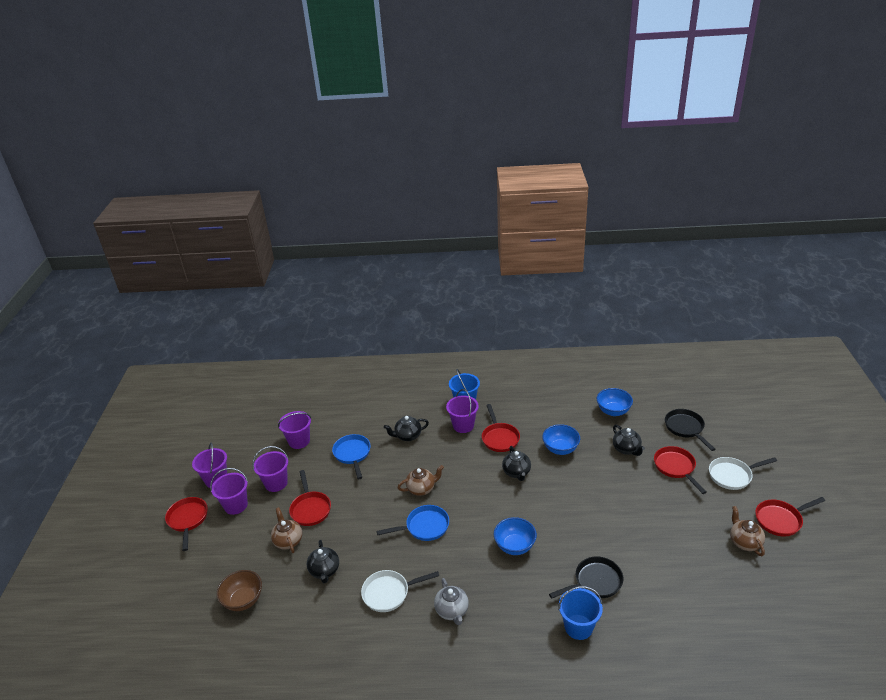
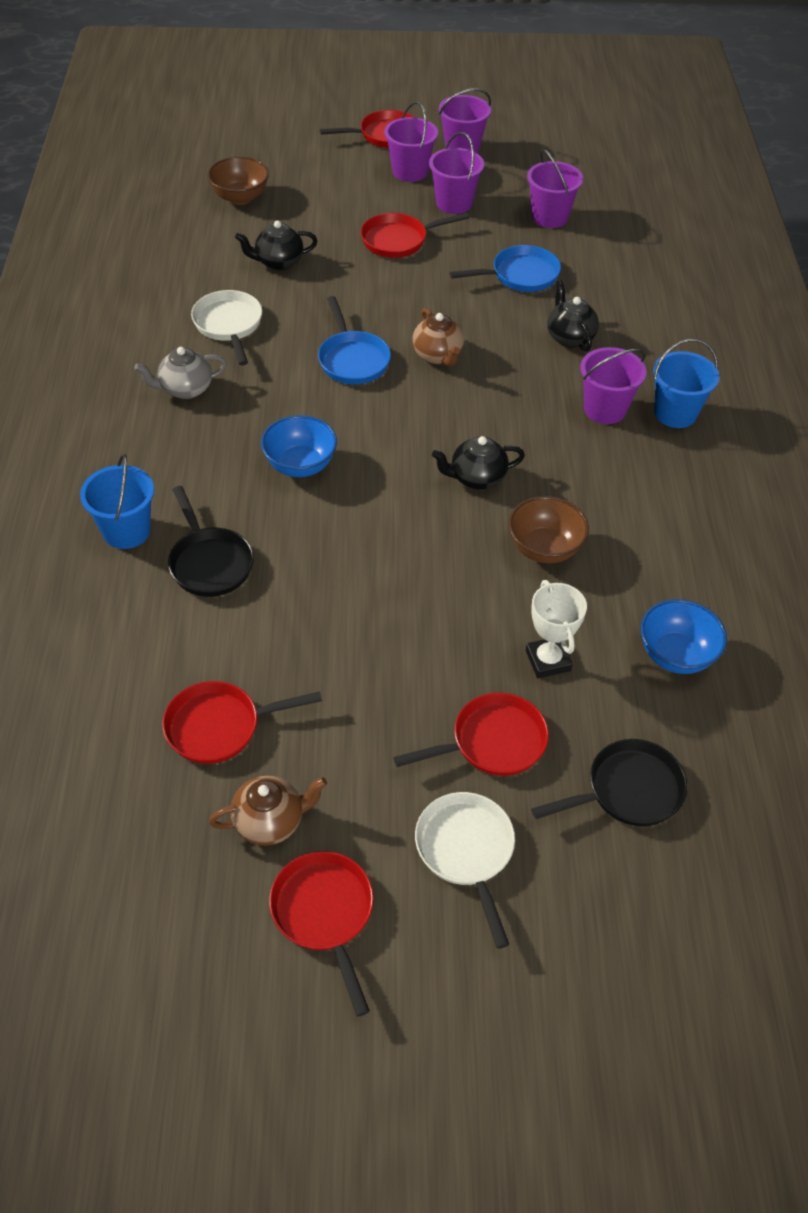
camera: 85 degrees right, 15 degrees up
brown teapot [271,507,302,553] -> none
red pan [482,404,520,452] -> red pan moved to [162,681,322,764]
blue bowl [542,424,580,455] -> brown bowl [508,496,589,563]
black teapot [613,425,645,456] -> white trophy [526,580,587,678]

